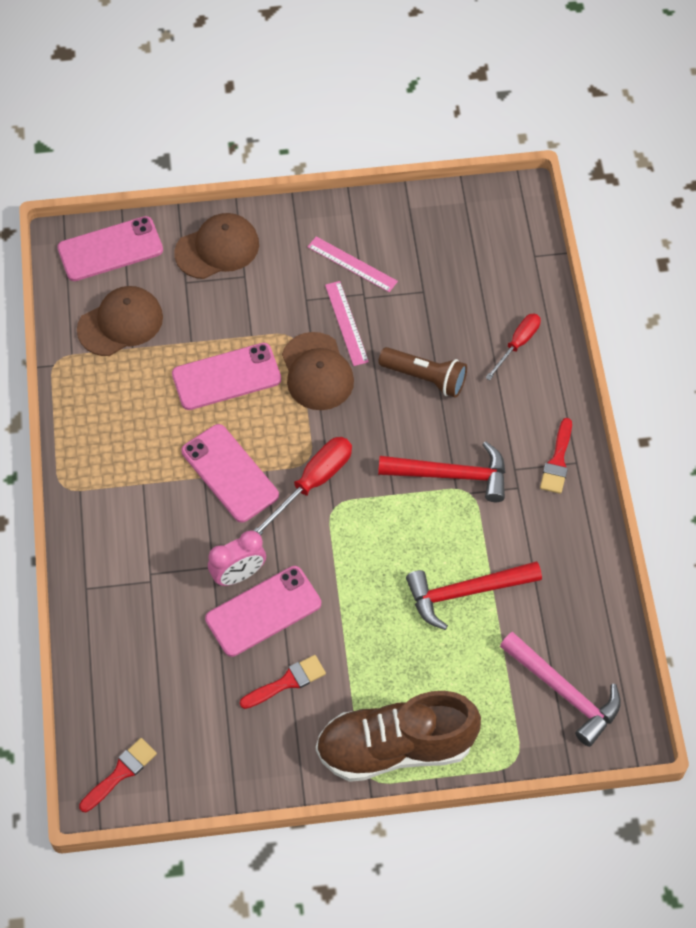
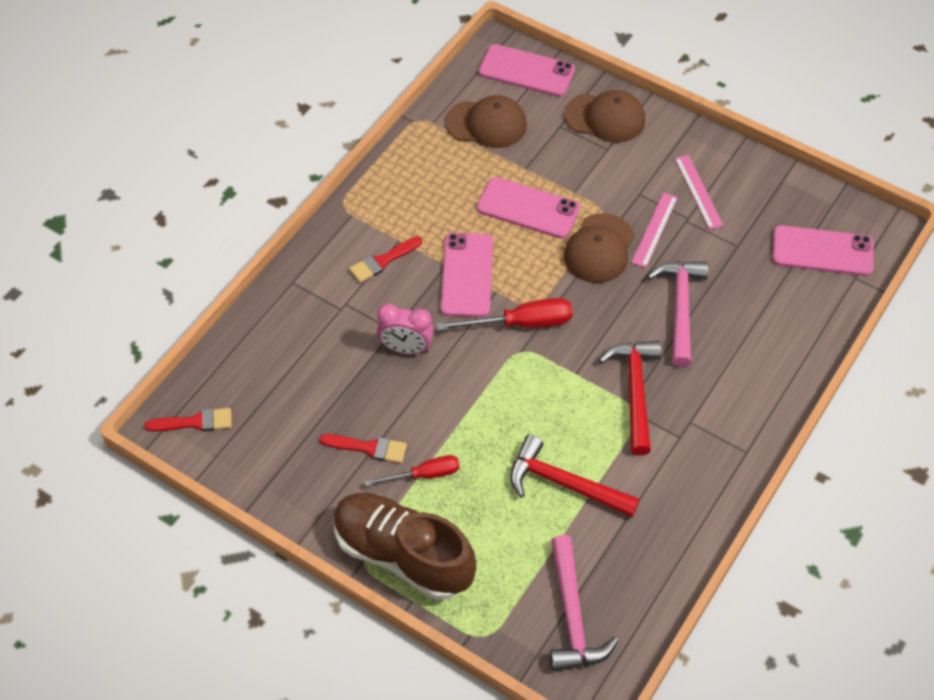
camera: 40 degrees right, 5 degrees down
pink phone [205,566,321,657] -> pink phone moved to [772,225,874,276]
brown flashlight [378,347,467,398] -> pink hammer [647,261,708,367]
red hammer [378,441,505,502] -> red hammer turned 135 degrees counterclockwise [599,341,661,455]
red screwdriver [485,314,541,381] -> red screwdriver moved to [365,455,459,486]
red brush [540,418,572,494] -> red brush moved to [349,236,422,283]

